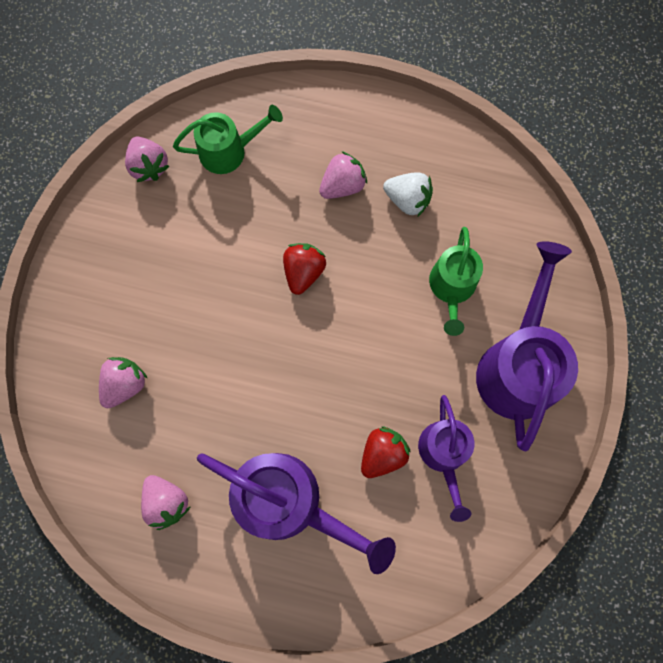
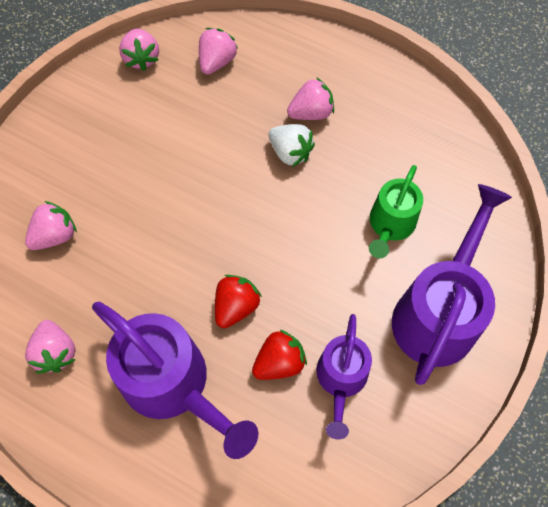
camera: 15 degrees right, 10 degrees down
green watering can [173,105,283,174] -> pink strawberry [199,28,238,74]
red strawberry [283,243,326,295] -> red strawberry moved to [215,275,262,328]
white strawberry [383,172,433,216] -> white strawberry moved to [268,124,315,167]

